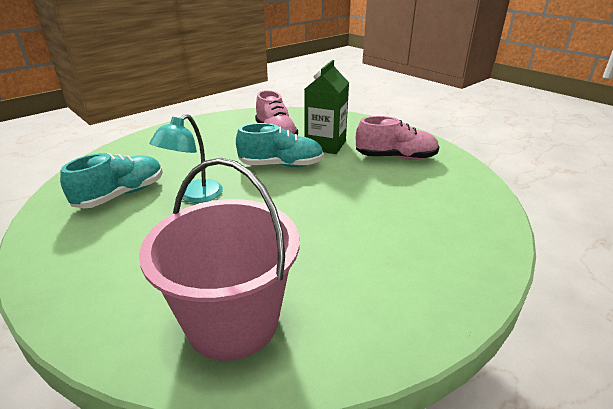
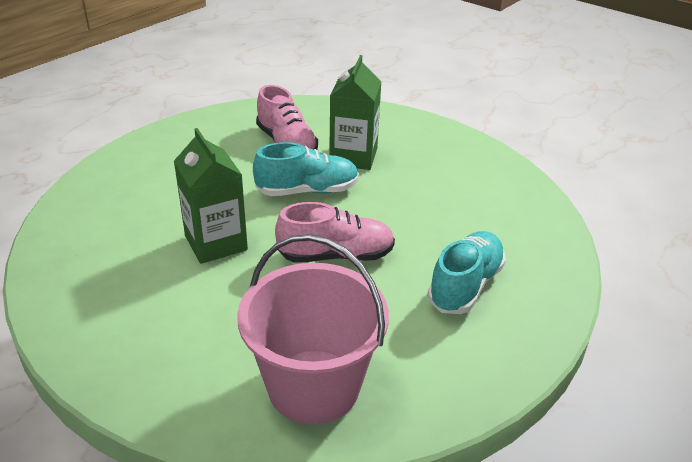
camera: 10 degrees left, 5 degrees up
turquoise shoe [60,153,163,209] -> turquoise shoe moved to [427,231,506,314]
turquoise lamp [149,114,223,203] -> green carton [174,128,248,264]
pink shoe [356,116,439,160] -> pink shoe moved to [275,202,395,263]

